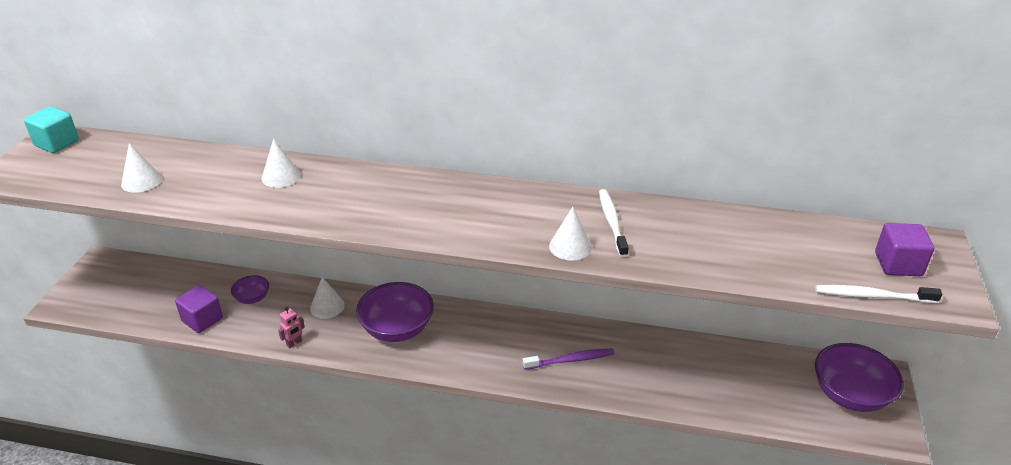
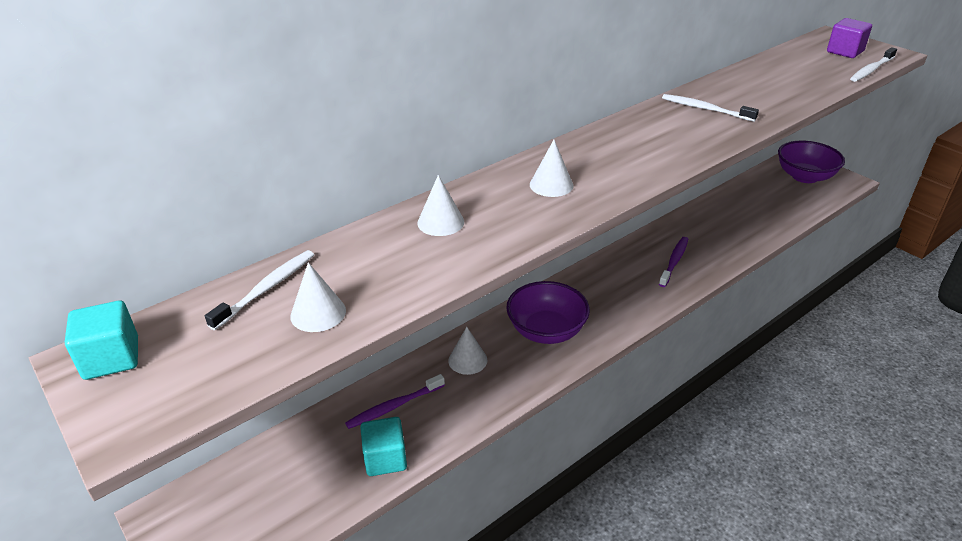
camera: 50 degrees left, 0 degrees up
purple cube [175,285,223,333] -> turquoise cube [360,417,407,476]
purple bowl [231,275,269,304] -> purple toothbrush [345,374,445,429]
pink robot [278,307,305,348] -> none
white cone [549,207,592,261] -> white cone moved to [530,140,573,197]
none -> white toothbrush [205,250,314,330]

